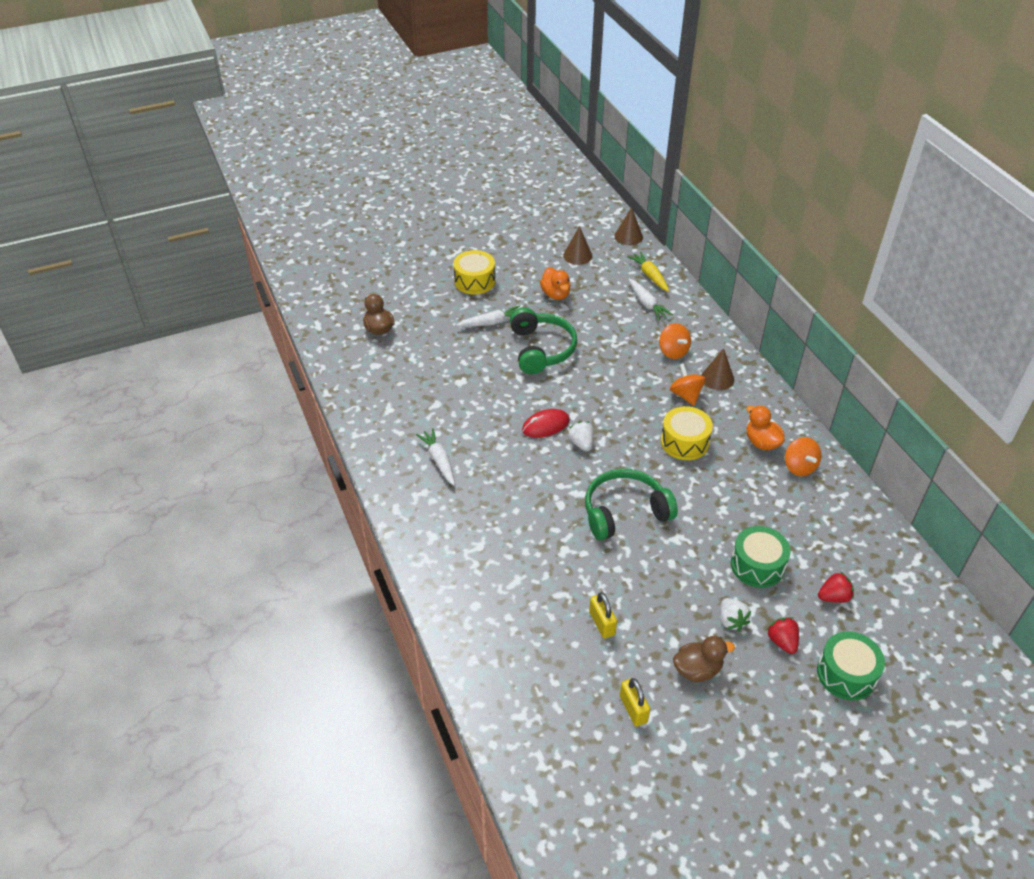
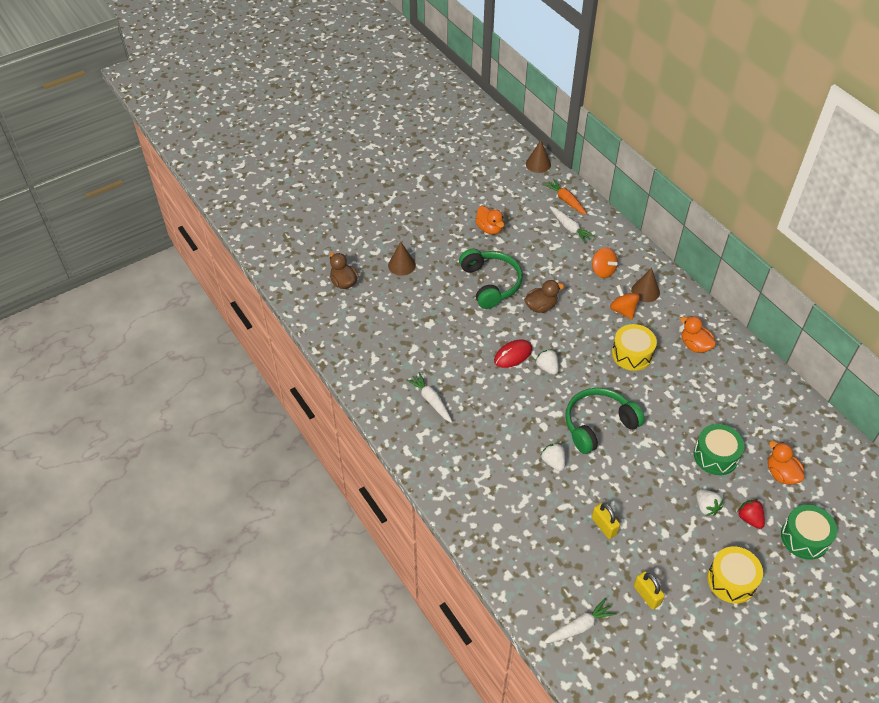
camera: 10 degrees left, 5 degrees up
yellow drum [453,250,495,294] -> yellow drum moved to [707,546,763,603]
white carrot [456,305,520,327] -> white carrot moved to [543,598,617,644]
brown cone [563,226,592,265] -> brown cone moved to [388,242,416,276]
yellow carrot [627,252,669,292] -> orange carrot [543,179,587,215]
brown duck [673,636,735,682] -> brown duck moved to [524,280,564,313]
orange spinning top [785,437,821,476] -> none
red strawberry [818,572,854,603] -> orange duck [768,441,805,484]
none -> white strawberry [540,443,565,471]

